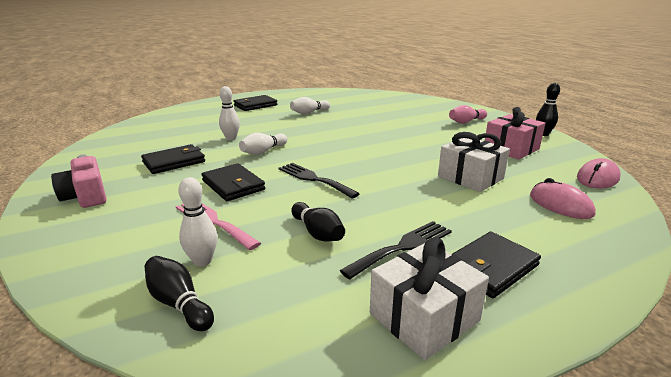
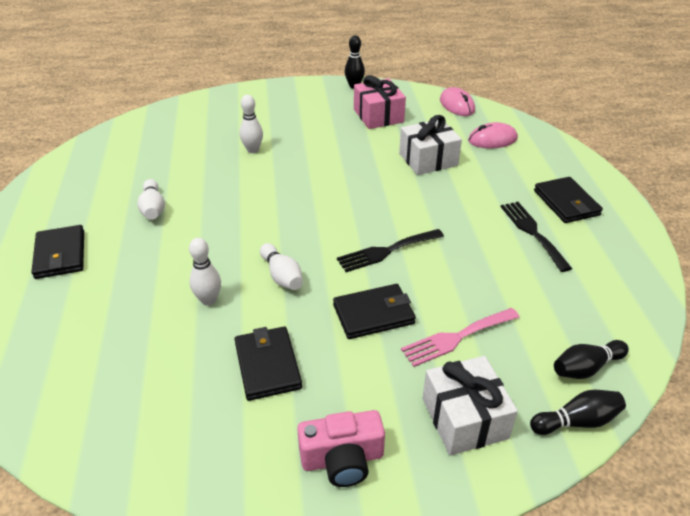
camera: 70 degrees left, 15 degrees up
white bowling pin [178,177,217,267] -> white bowling pin moved to [239,95,263,153]
black bowling pin [291,202,345,241] -> black bowling pin moved to [530,390,626,435]
white gift [370,237,489,360] -> white gift moved to [423,356,518,455]
pink bowling pin [449,105,487,124] -> none

